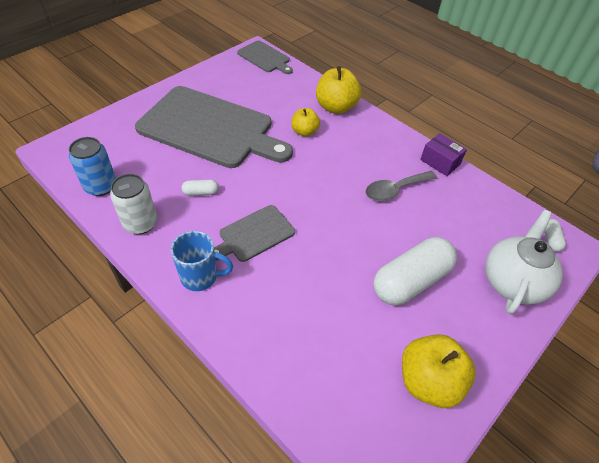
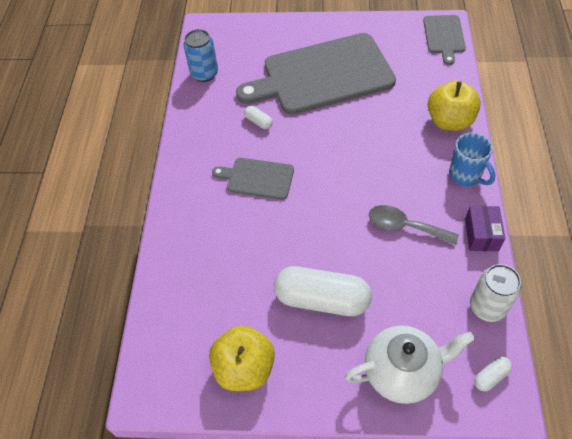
camera: 55 degrees right, 5 degrees up
white can [110,174,157,234] -> white can moved to [470,264,521,322]
grey cutting board [135,86,293,168] -> grey cutting board turned 90 degrees clockwise [236,33,396,115]
blue mug [171,231,233,291] -> blue mug moved to [449,133,495,186]
yellow apple [292,108,320,136] -> none

